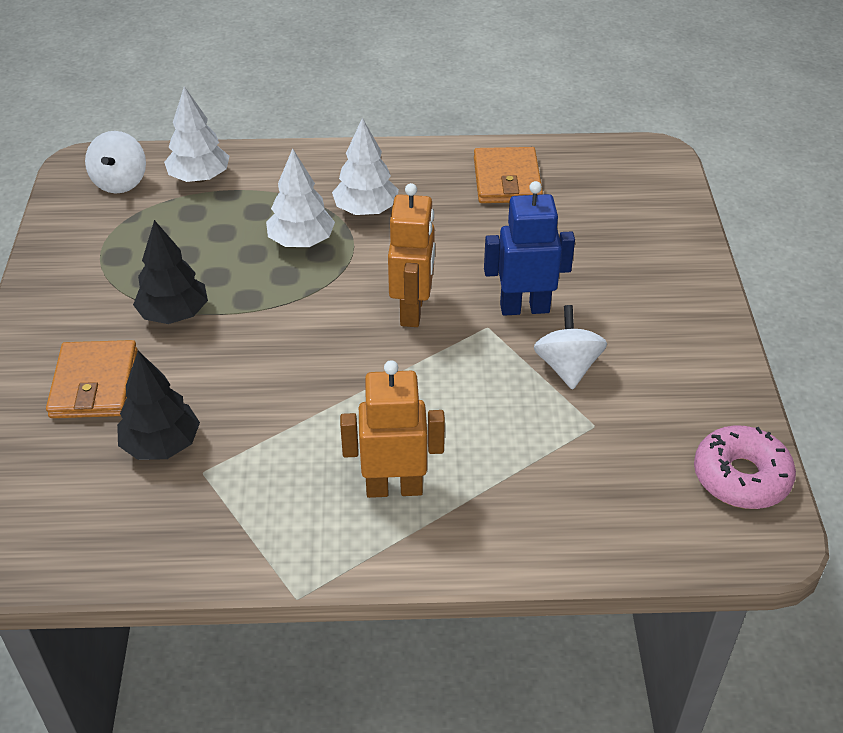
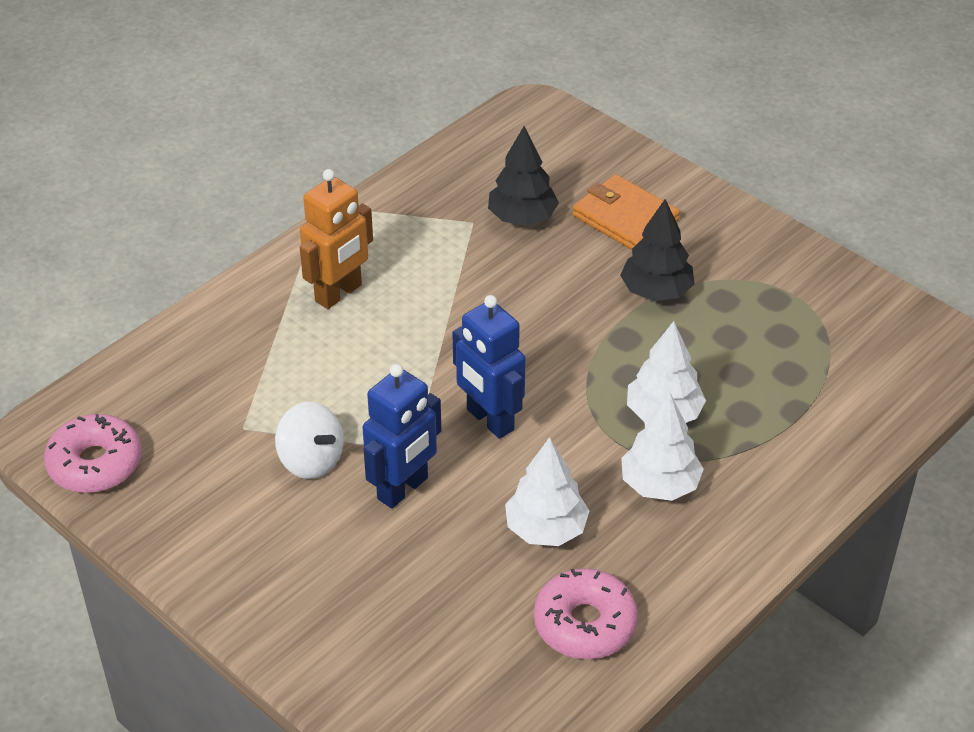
camera: 135 degrees right, 0 degrees up
white spinning top [85,131,146,193] -> none
white tree [164,86,229,183] -> white tree moved to [505,437,589,546]
orange robot [388,183,435,327] -> blue robot [452,295,526,439]
orange wallet [474,147,543,203] -> pink donut [534,568,638,659]

